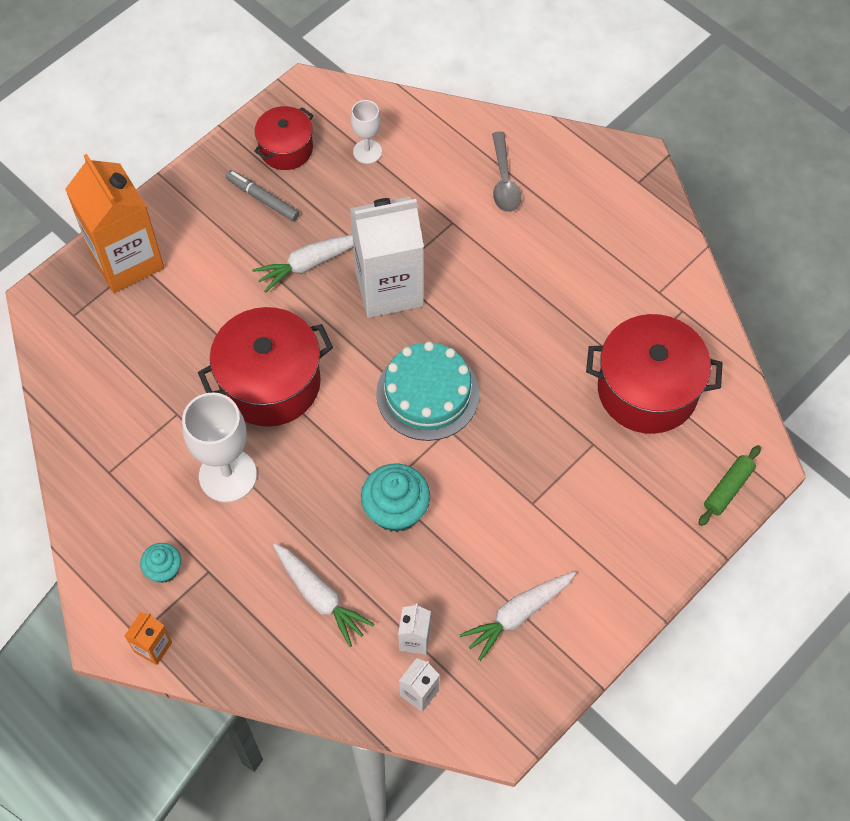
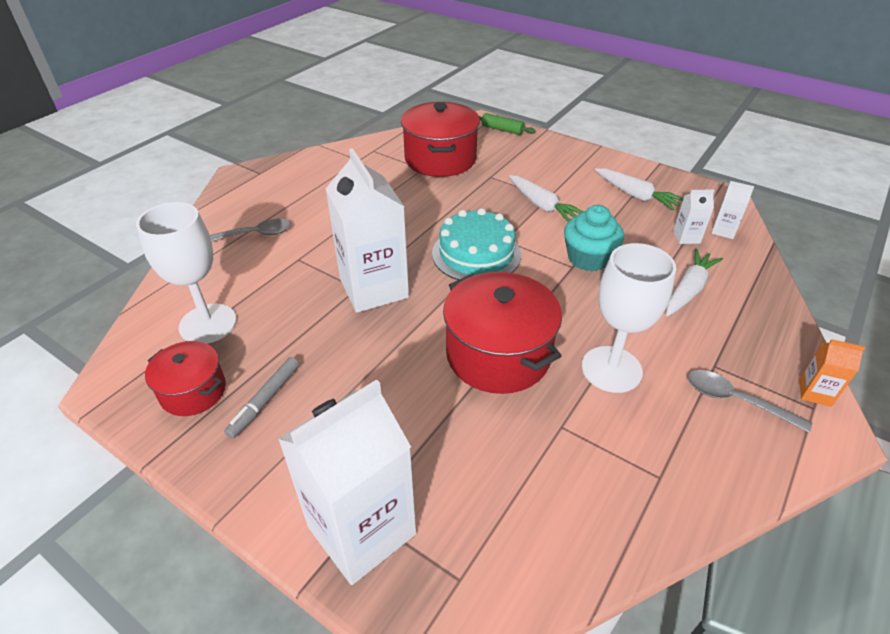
camera: 100 degrees left, 20 degrees down
orange carton [65,154,164,293] -> white carton [278,379,416,585]
turquoise cupcake [140,543,181,583] -> grey spoon [687,370,812,433]
white carrot [252,234,353,293] -> white carrot moved to [509,175,583,222]
white goblet [351,100,382,164] -> white goblet [136,202,237,344], size x1.80

